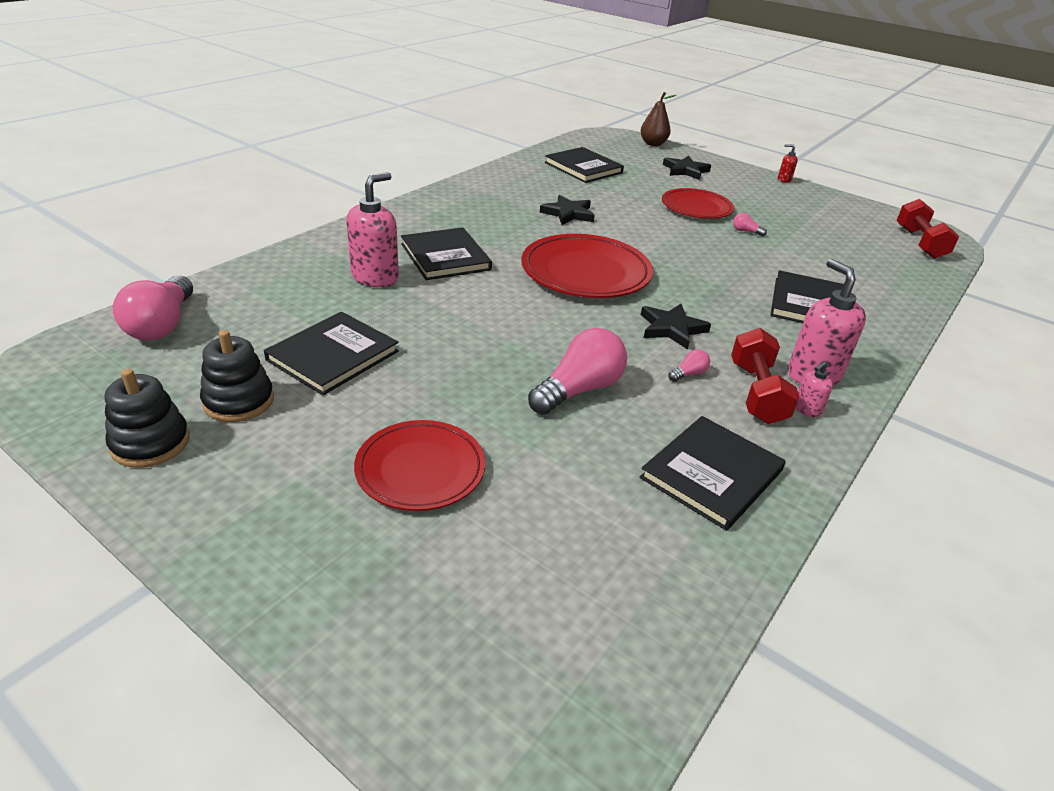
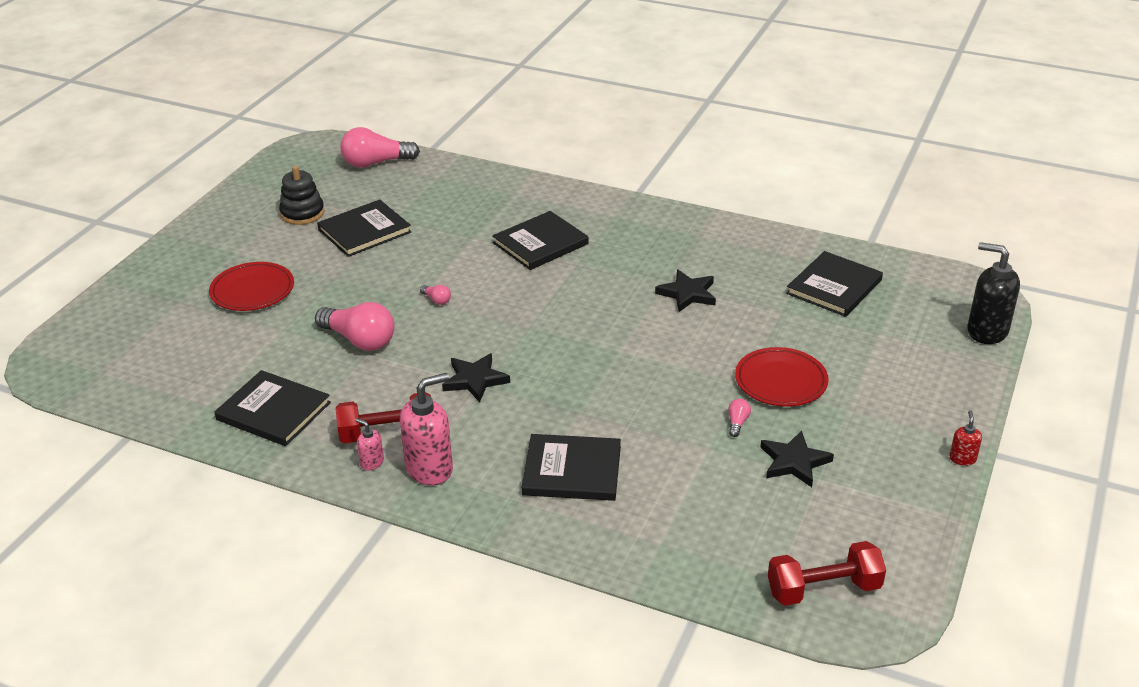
camera: 80 degrees right, 0 degrees up
black stacking toy [105,369,190,468] -> none
black book [264,312,399,395] -> black book turned 60 degrees counterclockwise [317,199,411,257]
pink soap dispenser [346,172,399,287] -> none
red plate [521,234,653,298] -> none
brown pear [641,92,676,146] -> black soap dispenser [967,242,1020,344]
black star [663,156,711,180] -> black star moved to [760,430,834,487]
pink light bulb [668,349,710,382] -> pink light bulb moved to [420,285,451,305]

